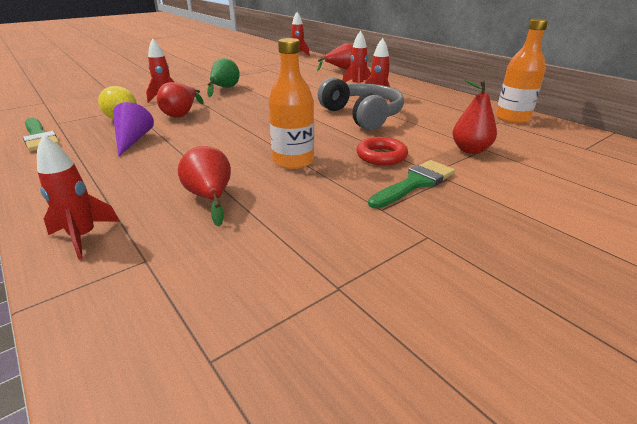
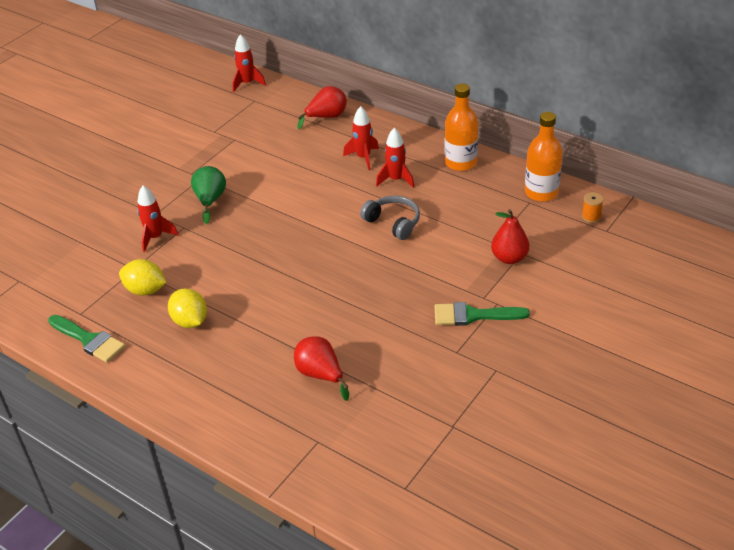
camera: 15 degrees left, 10 degrees up
red rocket [37,135,119,260] -> none
purple cone [113,102,154,157] -> yellow lemon [168,288,207,328]
red pear [157,82,204,118] -> none
orange bottle [269,38,314,169] -> orange bottle moved to [445,83,478,171]
grey headphones [318,77,404,130] -> grey headphones [360,196,420,240], size x0.64
red ring [356,137,408,166] -> none
green brush [368,160,455,209] -> green brush turned 120 degrees counterclockwise [435,302,530,326]
none -> orange spool [582,192,604,223]

